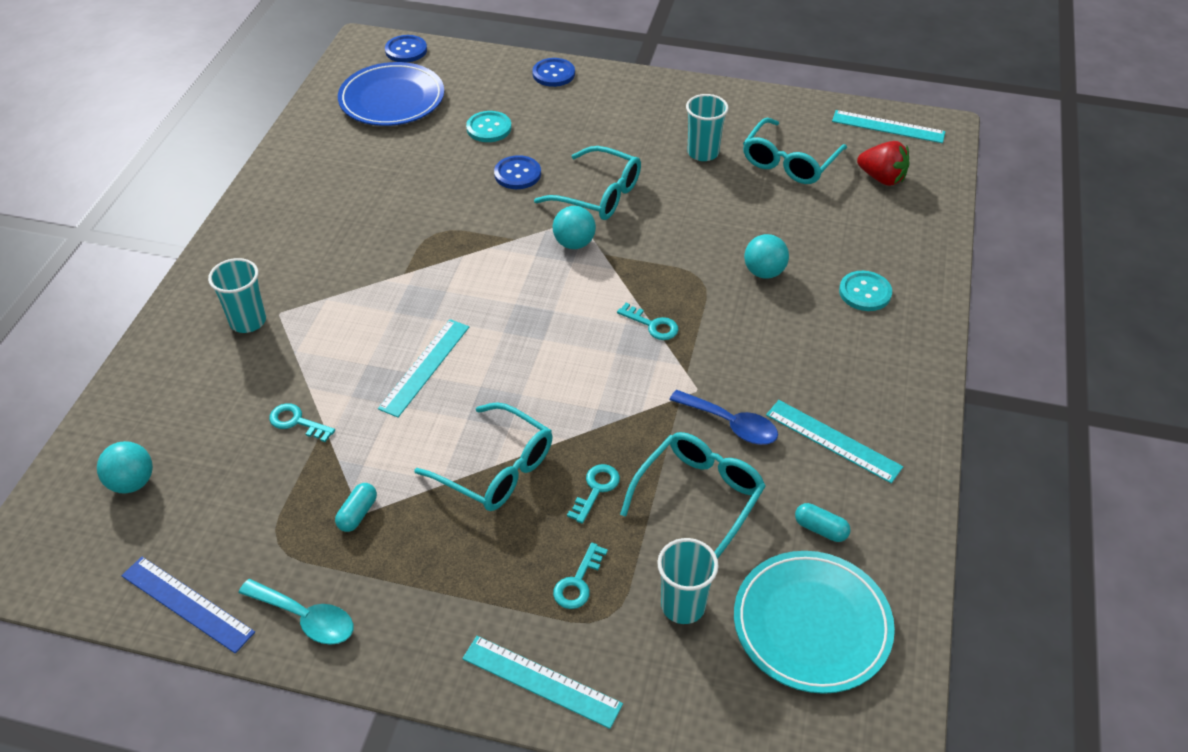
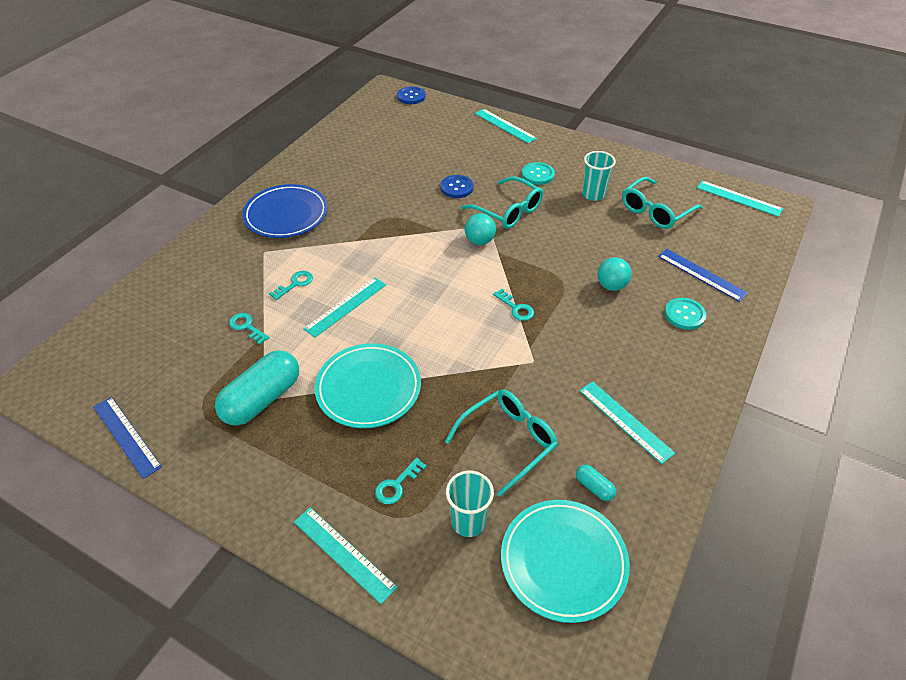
camera: 15 degrees right, 0 degrees up
turquoise ball [97,441,153,493] -> none
turquoise cup [208,258,266,333] -> none
turquoise spoon [239,579,353,645] -> none
turquoise capsule [335,483,377,532] -> turquoise capsule [215,350,299,426], size x2.29
blue plate [338,62,444,126] -> blue plate moved to [242,184,328,238]
turquoise glasses [414,402,552,511] -> turquoise plate [315,343,421,428]
turquoise button [466,111,512,142] -> turquoise button moved to [522,162,555,185]
blue button [532,58,575,87] -> turquoise ruler [475,109,537,143]
turquoise key [567,464,620,524] -> turquoise key moved to [269,271,313,300]
blue spoon [669,390,778,445] -> none
red strawberry [857,141,910,186] -> none
none -> blue ruler [658,249,748,302]

